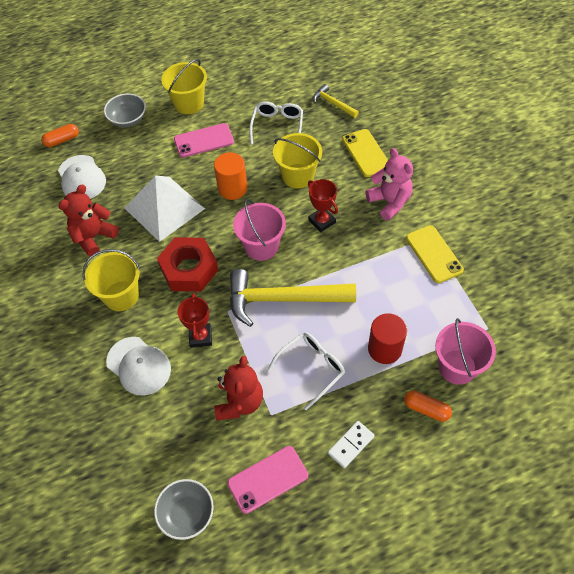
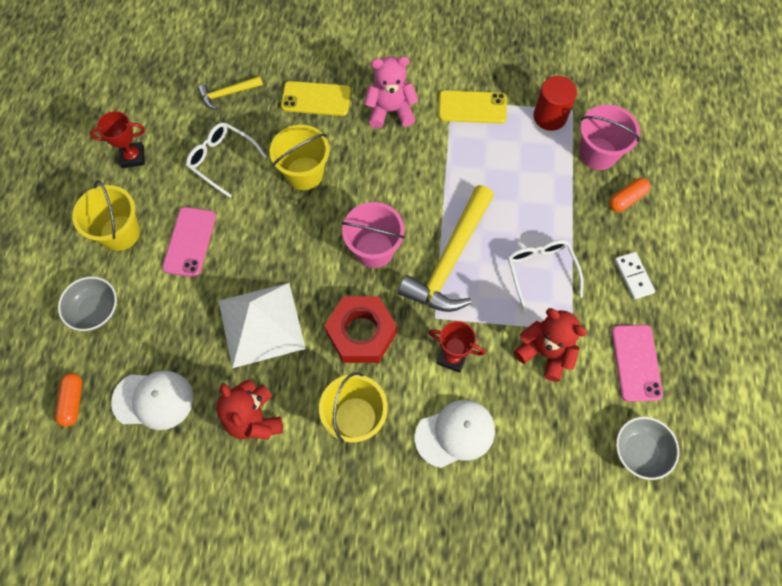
camera: 65 degrees left, 10 degrees up
orange cylinder [214,152,247,200] -> none
red trophy [308,179,338,233] -> red trophy moved to [90,111,145,168]
red cylinder [368,313,407,364] -> red cylinder moved to [533,76,577,131]

